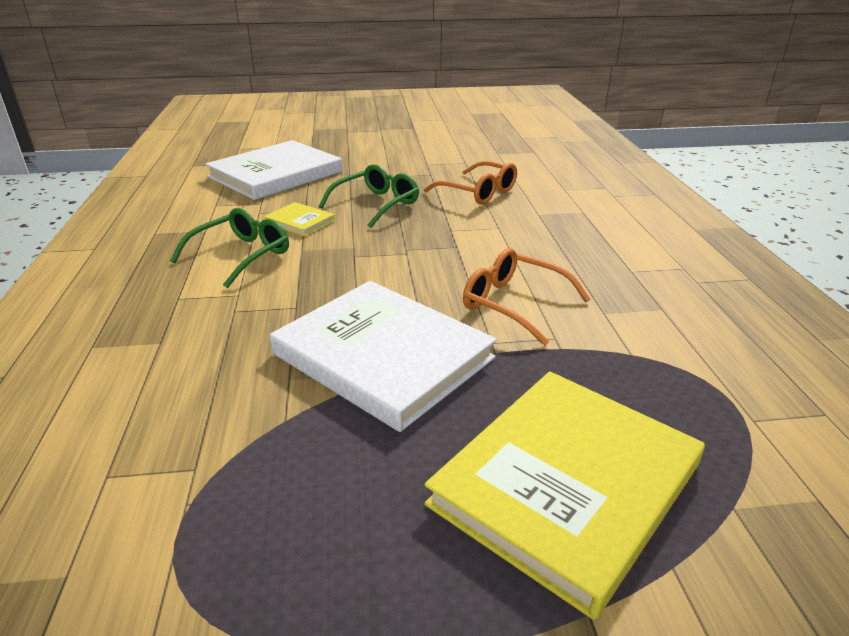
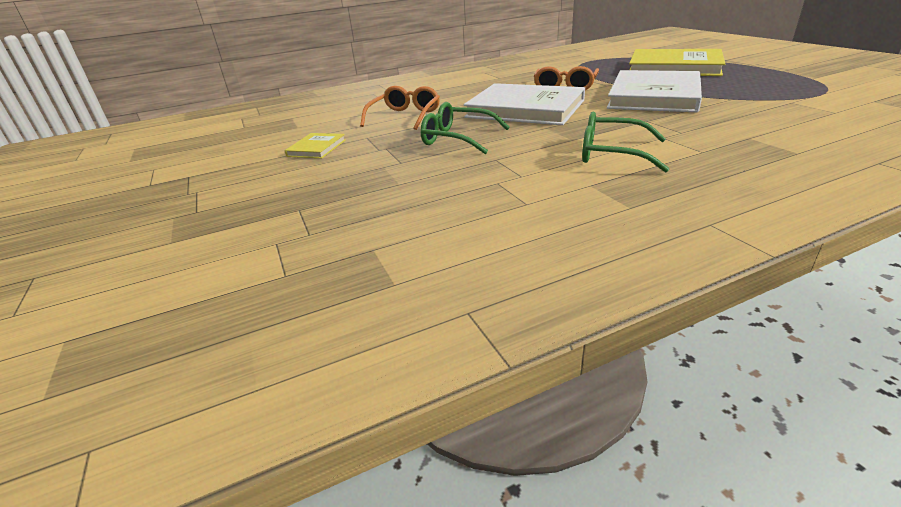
camera: 105 degrees left, 0 degrees up
white book [205,140,343,200] -> white book moved to [464,83,585,125]
yellow book [264,202,335,237] -> yellow book moved to [285,133,346,158]

